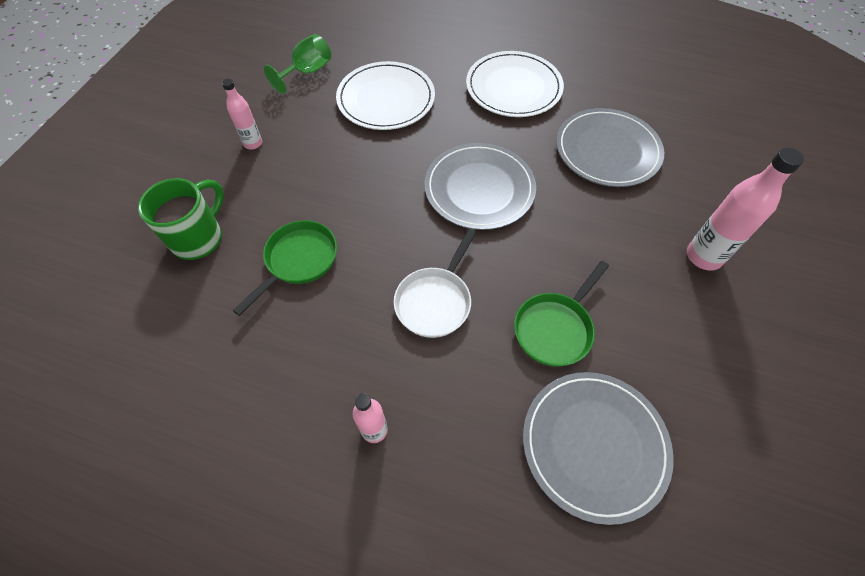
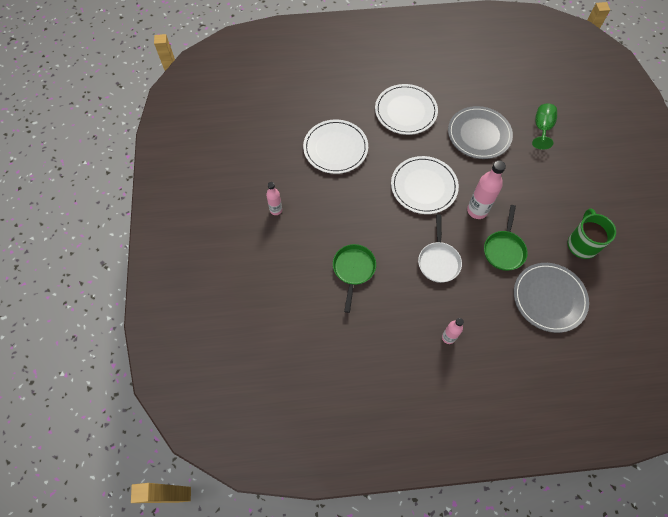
camera: 25 degrees left, 5 degrees up
green mug [138,178,224,260] -> green mug moved to [567,208,616,259]
green goblet [264,34,331,94] -> green goblet moved to [532,103,557,150]
grey plate [424,143,536,230] -> white plate [391,156,459,214]
pink bottle [687,147,804,271] -> pink bottle moved to [467,160,506,219]

